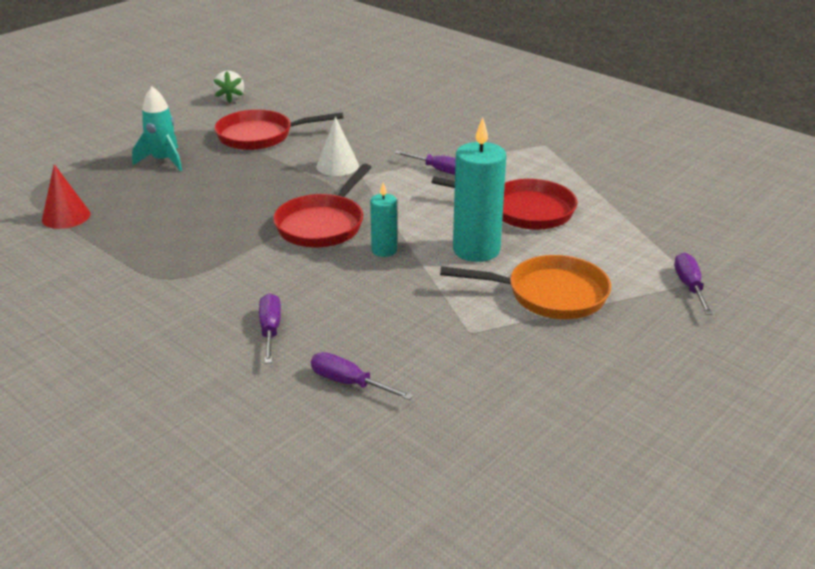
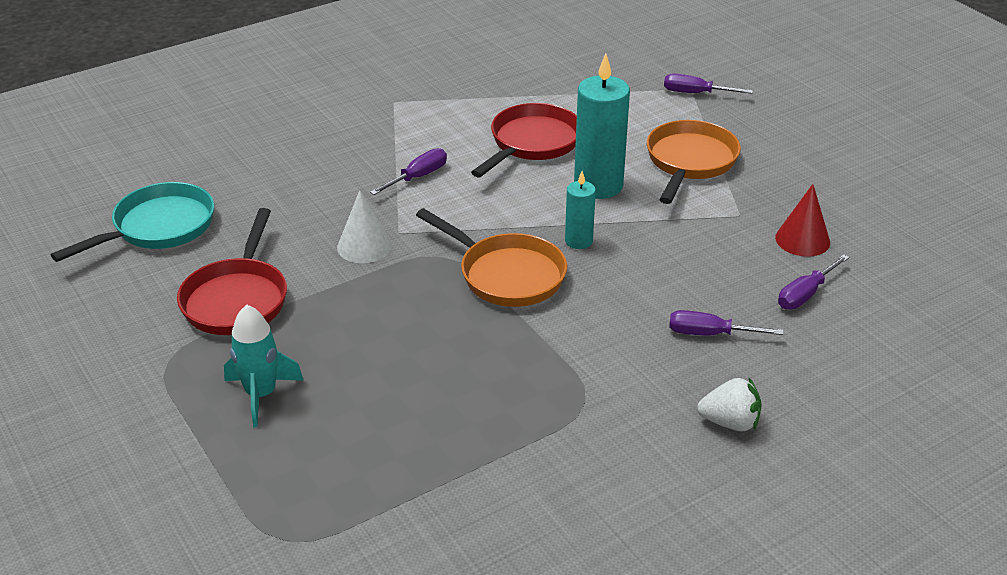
camera: 75 degrees left, 5 degrees up
red cone [42,164,90,229] -> red cone moved to [775,184,830,257]
white strawberry [213,71,244,103] -> white strawberry moved to [697,378,762,431]
red pan [273,164,372,248] -> orange pan [416,208,567,307]
none -> turquoise pan [51,182,214,262]

